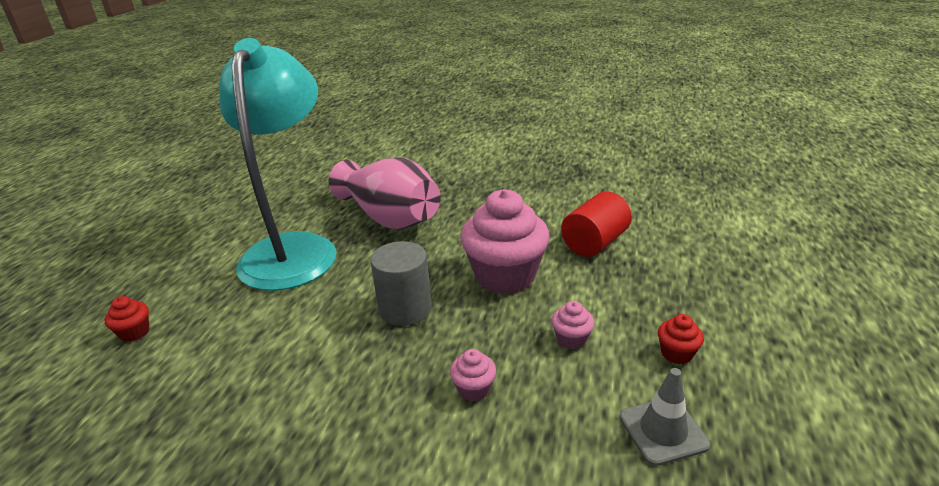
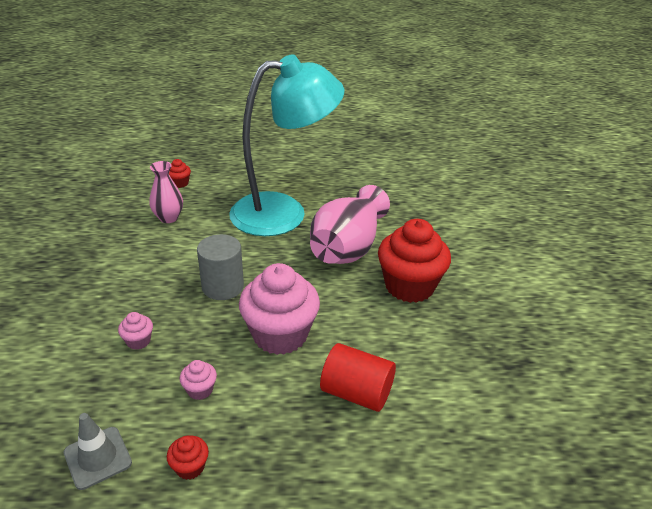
camera: 70 degrees right, 5 degrees up
none -> pink vase [149,161,183,223]
none -> red cupcake [378,219,451,303]

